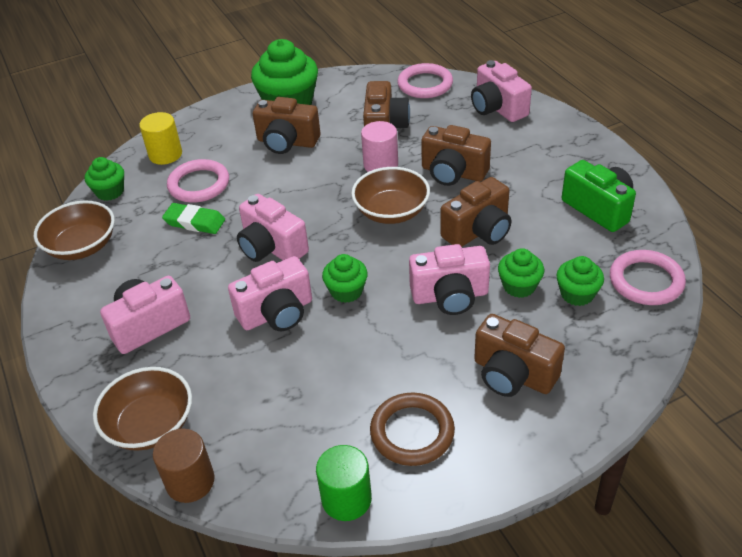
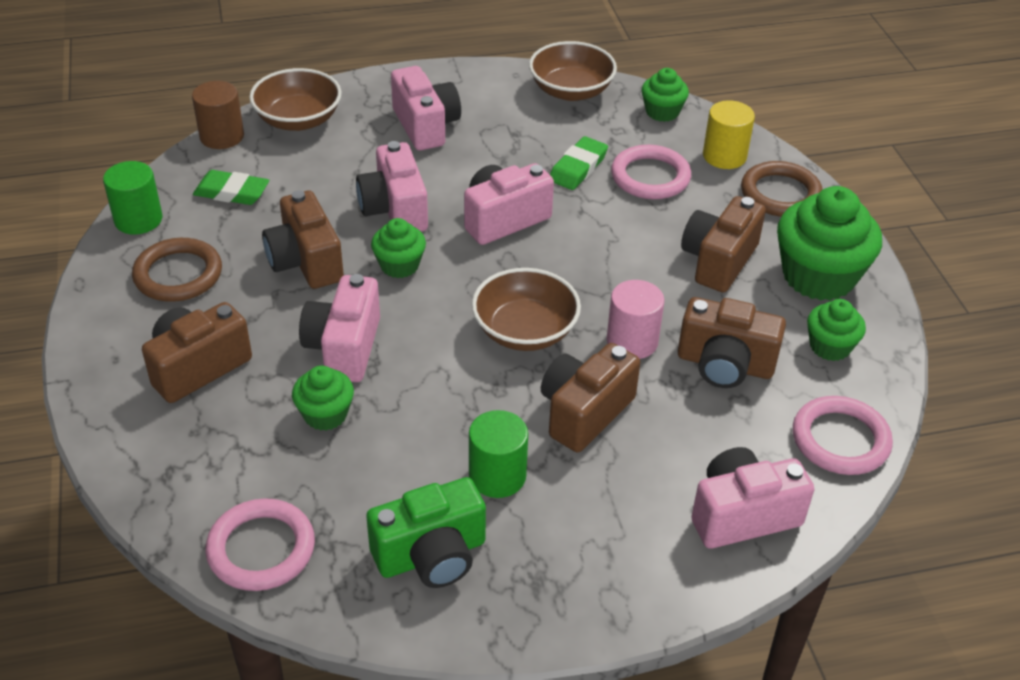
camera: 100 degrees right, 0 degrees up
brown camera [440,177,511,247] -> brown camera moved to [262,190,344,289]
green cupcake [556,256,604,306] -> green cupcake moved to [807,299,866,361]
none -> green eraser [193,170,269,205]
none -> green cylinder [469,410,528,498]
none -> brown ring [741,161,822,217]

